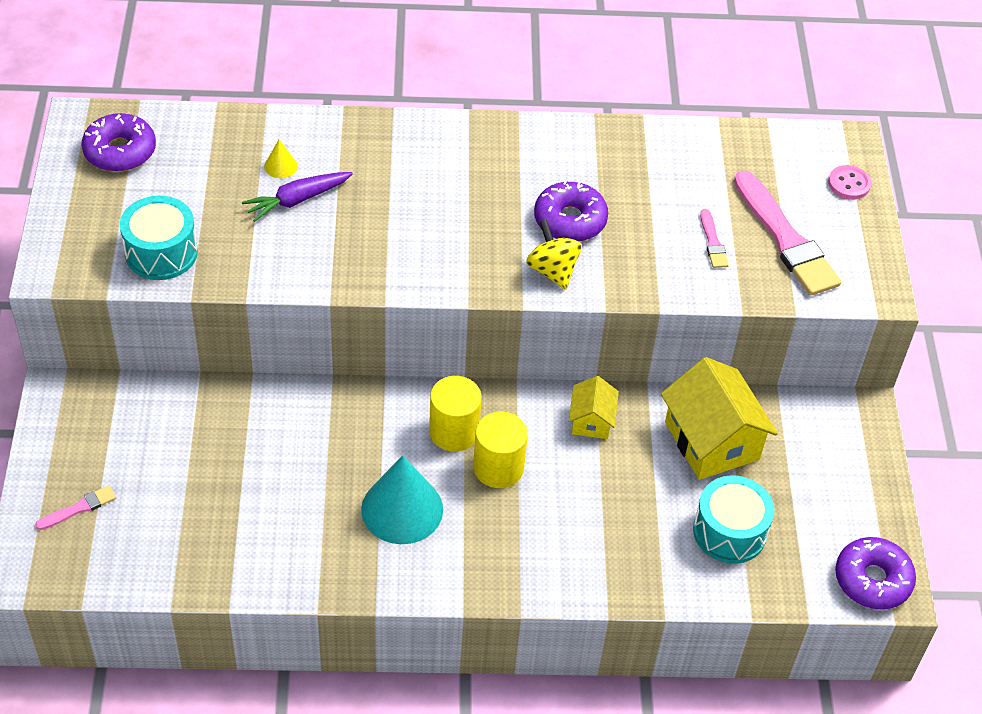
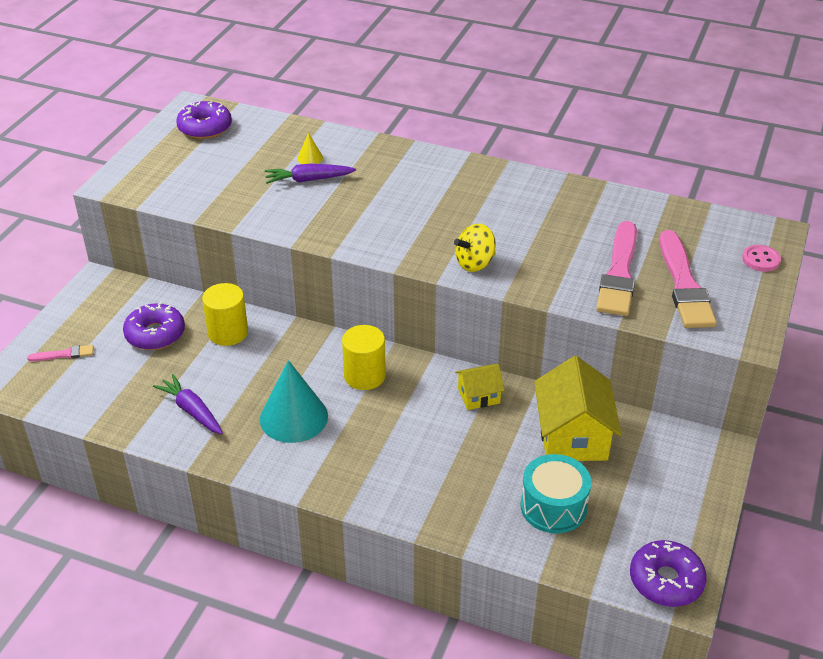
camera: 25 degrees right, 10 degrees down
turquoise drum [120,196,198,280] -> none
yellow cylinder [473,412,528,488] -> yellow cylinder moved to [202,283,248,346]
yellow spinning top [526,220,582,290] -> yellow spinning top turned 120 degrees counterclockwise [454,224,496,272]
purple donut [534,180,608,241] -> purple donut moved to [123,302,185,350]
yellow house [569,376,619,439] -> yellow house turned 45 degrees clockwise [455,364,505,410]
pink brush [700,209,729,268] -> pink brush [596,221,637,316], size x2.21
none -> purple carrot [153,374,223,434]

